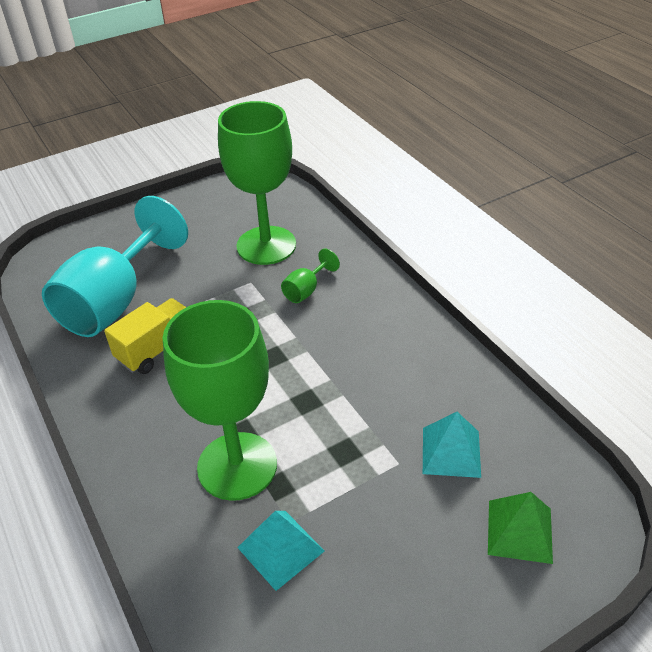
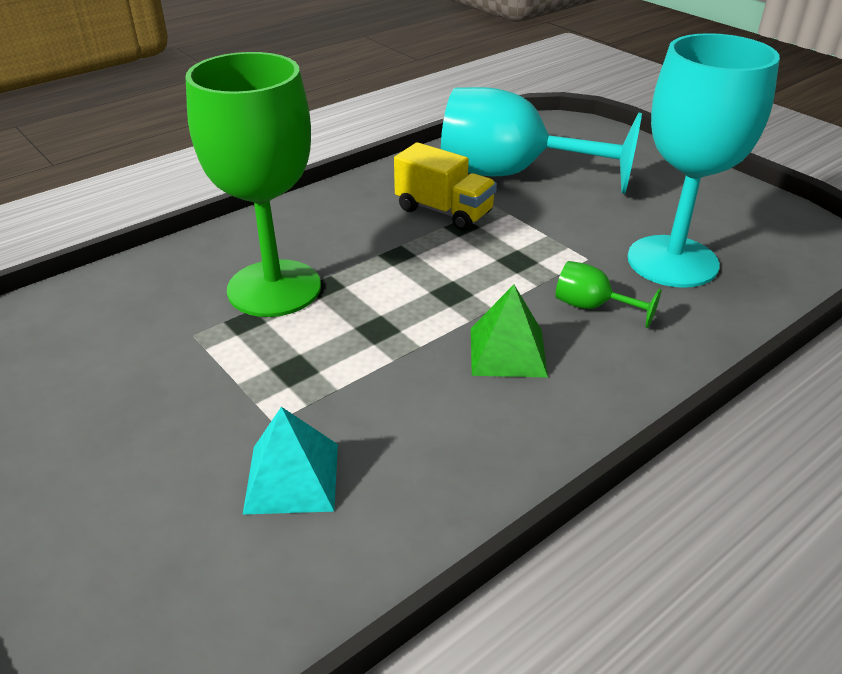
camera: 80 degrees right, 5 degrees down
green goblet [218,101,296,265] -> turquoise goblet [627,33,780,288]
turquoise pyramid [237,511,324,591] -> none
green pyramid [488,492,553,564] -> green pyramid moved to [471,285,548,377]

